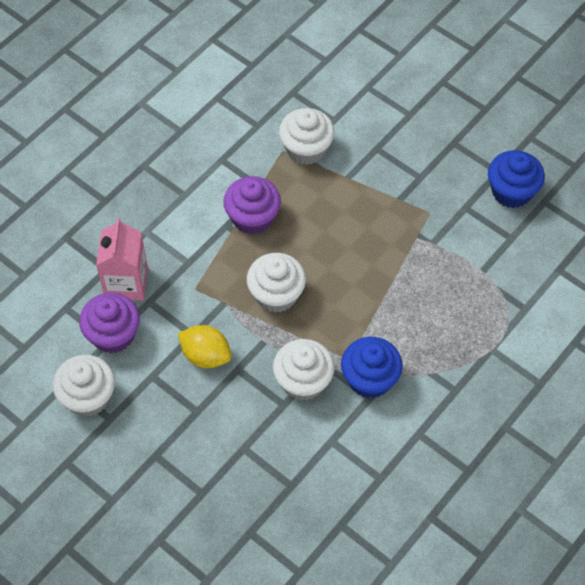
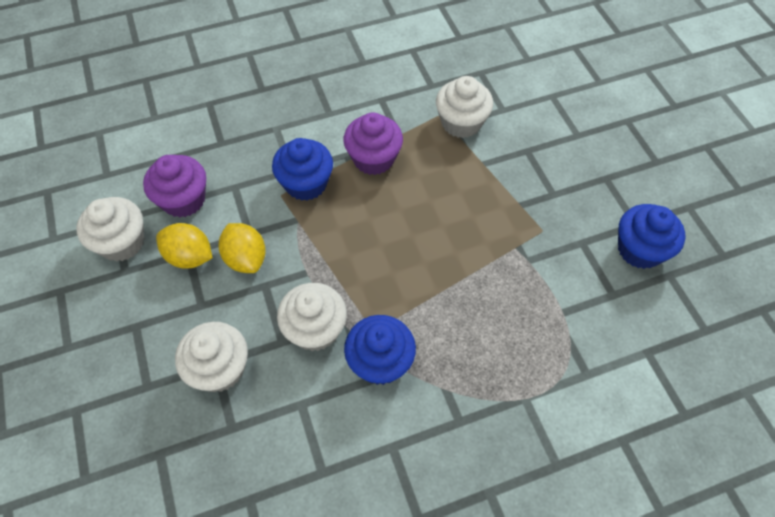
camera: 30 degrees right, 0 degrees up
pink carton [96,218,148,301] -> none
white cupcake [247,253,306,313] -> white cupcake moved to [175,322,248,392]
none -> yellow lemon [156,223,213,269]
none -> blue cupcake [272,138,333,201]

